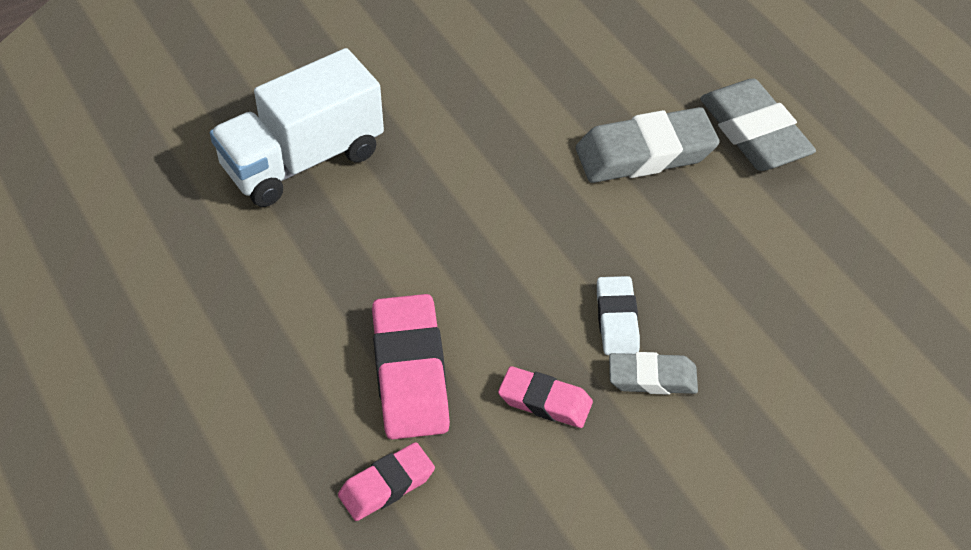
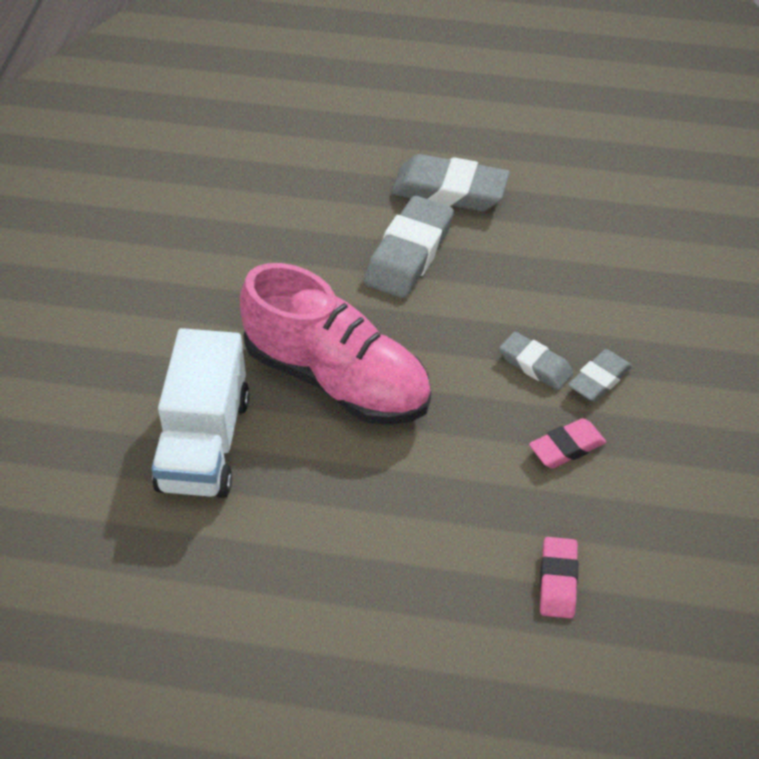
camera: 50 degrees left, 0 degrees up
pink eraser [372,294,450,440] -> none
white eraser [597,276,640,355] -> grey eraser [499,332,573,390]
none -> pink shoe [240,263,431,425]

